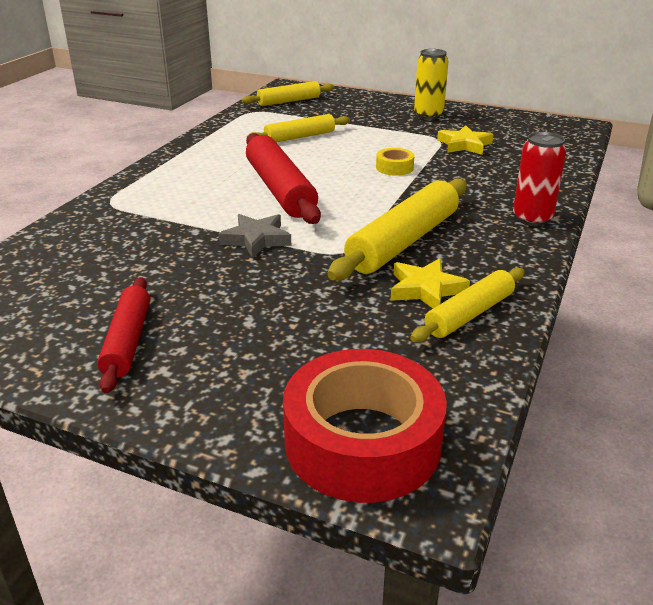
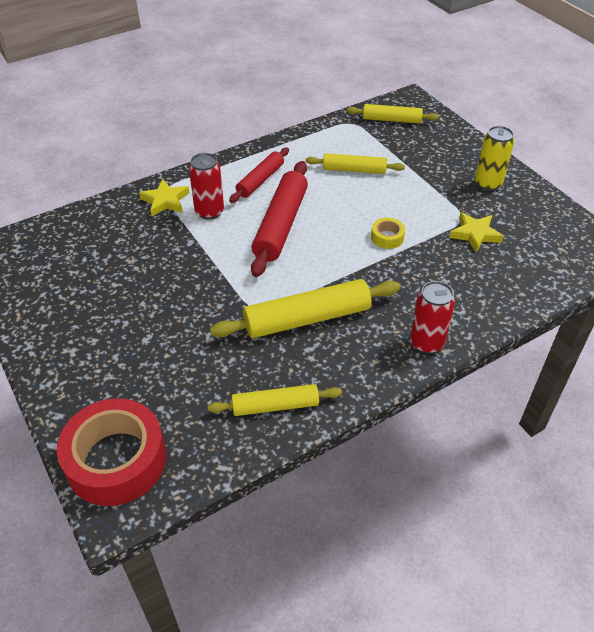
camera: 35 degrees right, 15 degrees up
red rolling pin [97,277,150,393] -> red rolling pin moved to [229,148,289,203]
grey star [218,214,291,258] -> none
yellow star [390,258,470,308] -> yellow star moved to [139,179,189,216]
none -> red can [189,153,224,220]

